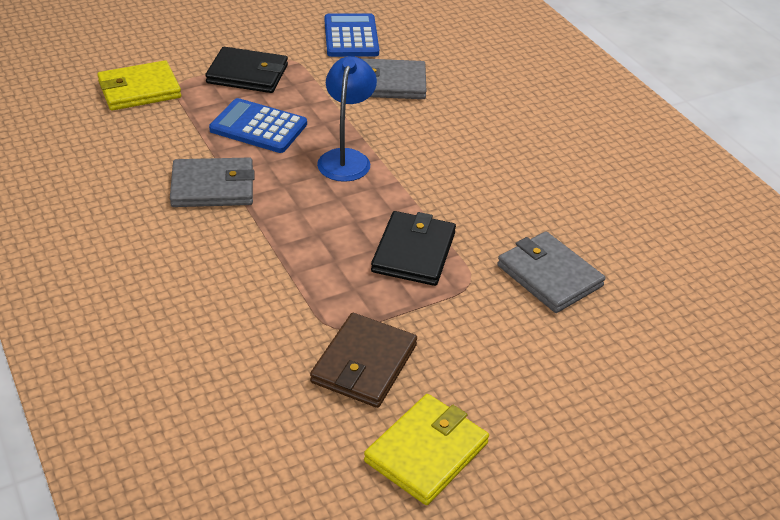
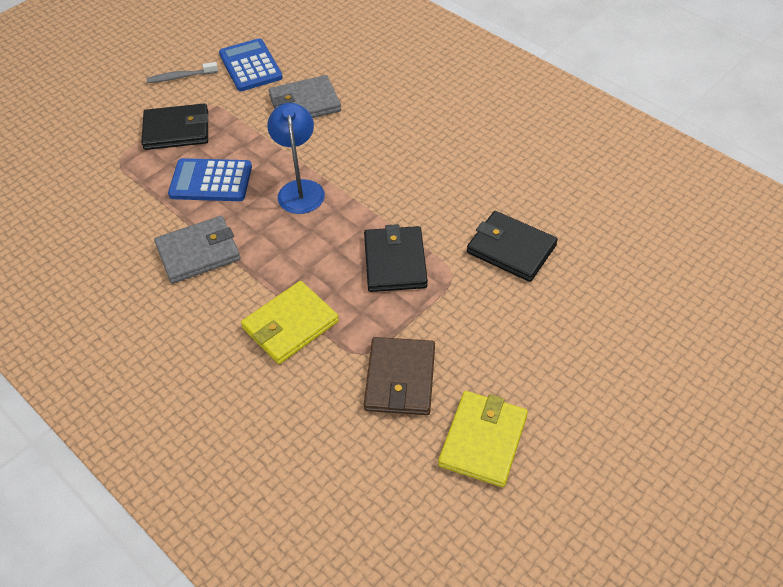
camera: 15 degrees left, 10 degrees up
yellow wallet [97,60,181,111] -> yellow wallet moved to [241,281,339,364]
grey wallet [497,231,606,313] -> black wallet [467,211,558,282]
none -> grey toothbrush [146,62,218,83]

